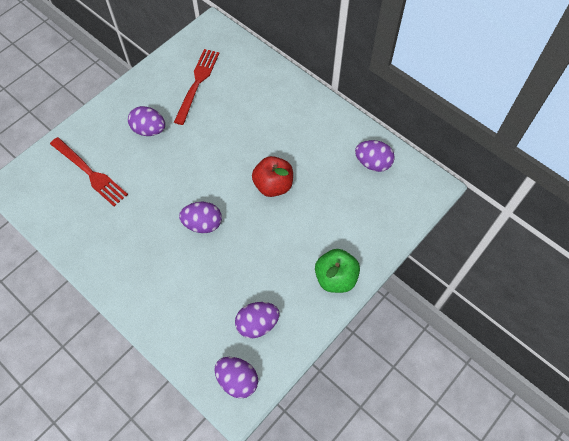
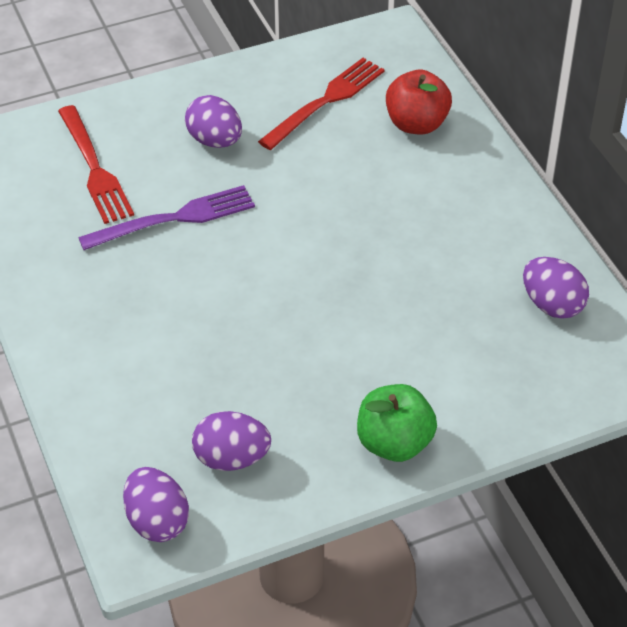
camera: 25 degrees right, 15 degrees down
purple egg [179,202,222,233] -> none
red apple [252,156,293,197] -> red apple moved to [386,70,452,134]
none -> purple fork [78,185,255,250]

